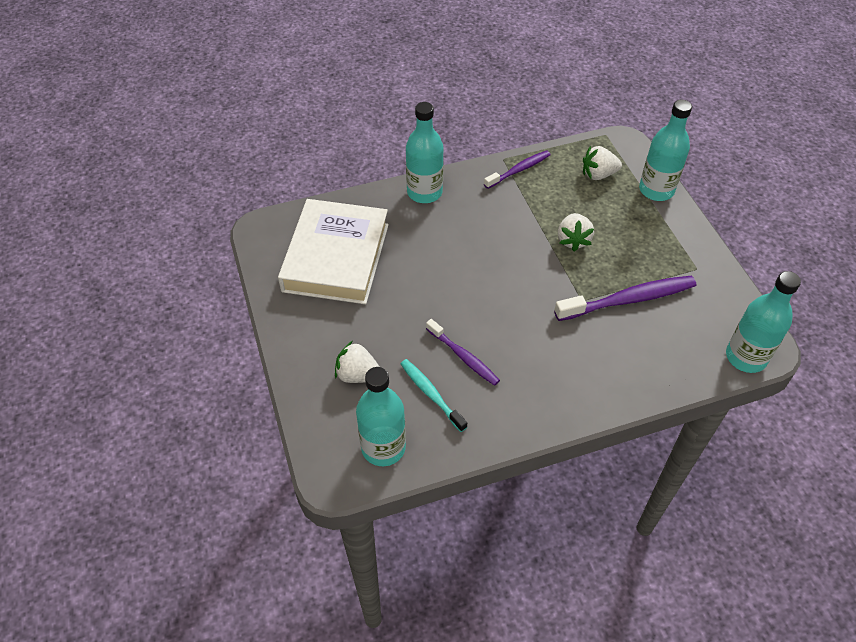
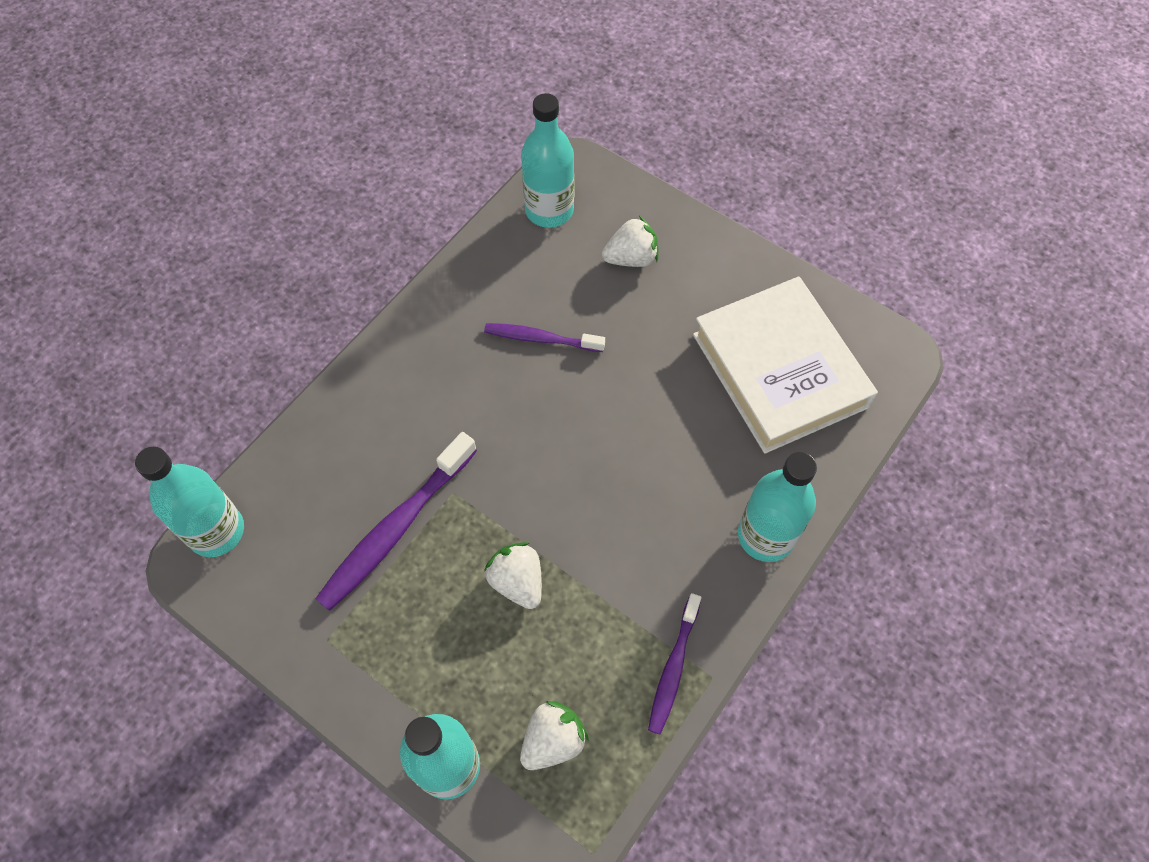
camera: 145 degrees right, 10 degrees up
turquoise toothbrush [401,359,467,432] -> none

